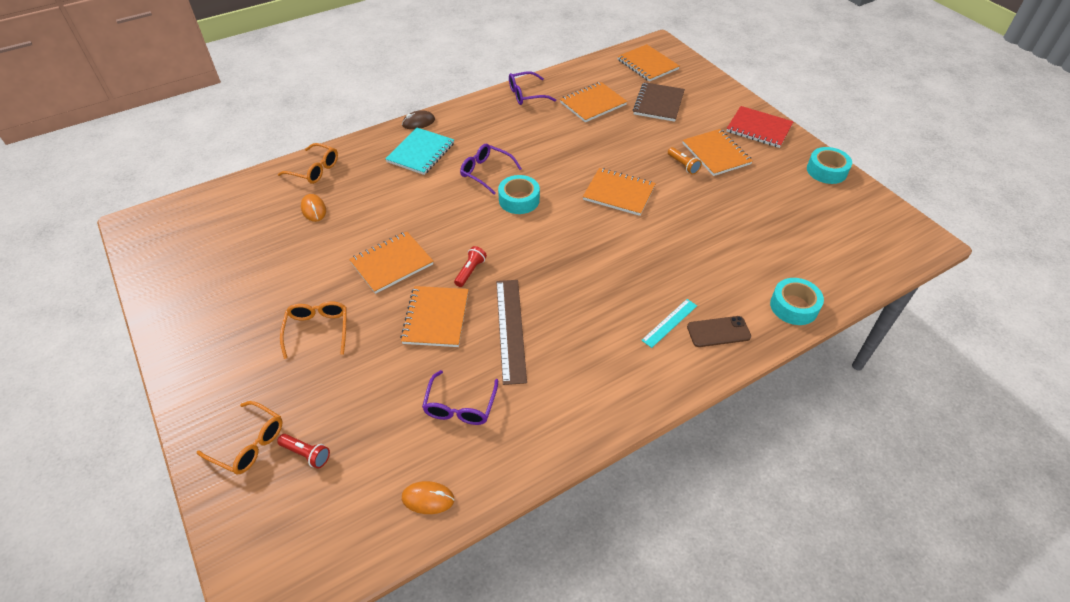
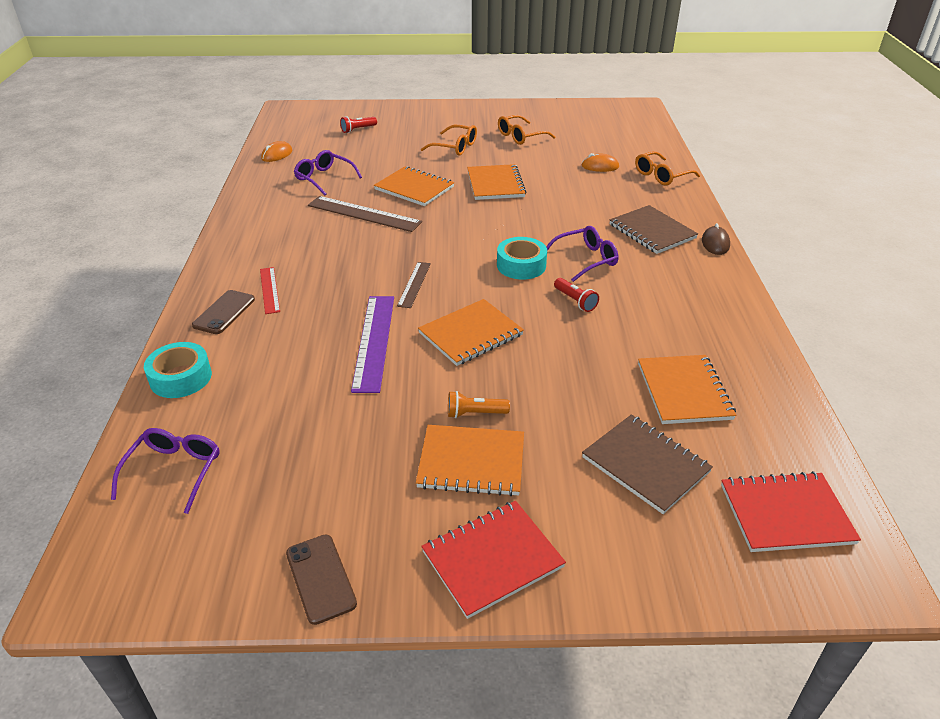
camera: 120 degrees right, 10 degrees down
orange glasses [197,401,283,474] -> orange glasses moved to [498,115,555,145]
turquoise notebook [385,128,454,175] -> brown notebook [610,205,698,254]
red flashlight [454,246,487,287] -> red flashlight moved to [554,278,599,312]
purple glasses [509,71,556,105] -> purple glasses moved to [111,428,220,514]
orange notebook [617,44,680,82] -> red notebook [721,471,861,552]
turquoise ruler [641,299,697,348] -> red ruler [260,267,280,314]
turquoise tape [807,147,852,184] -> brown phone [286,534,357,625]
none -> purple ruler [351,296,394,393]
none -> brown ruler [397,262,431,308]

